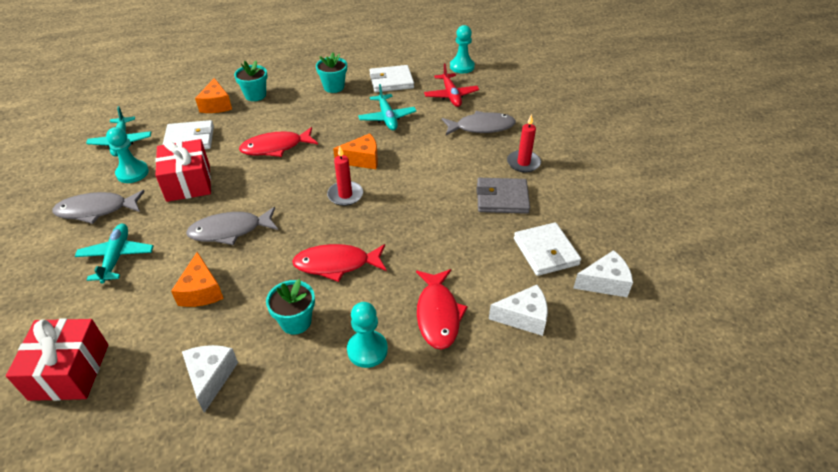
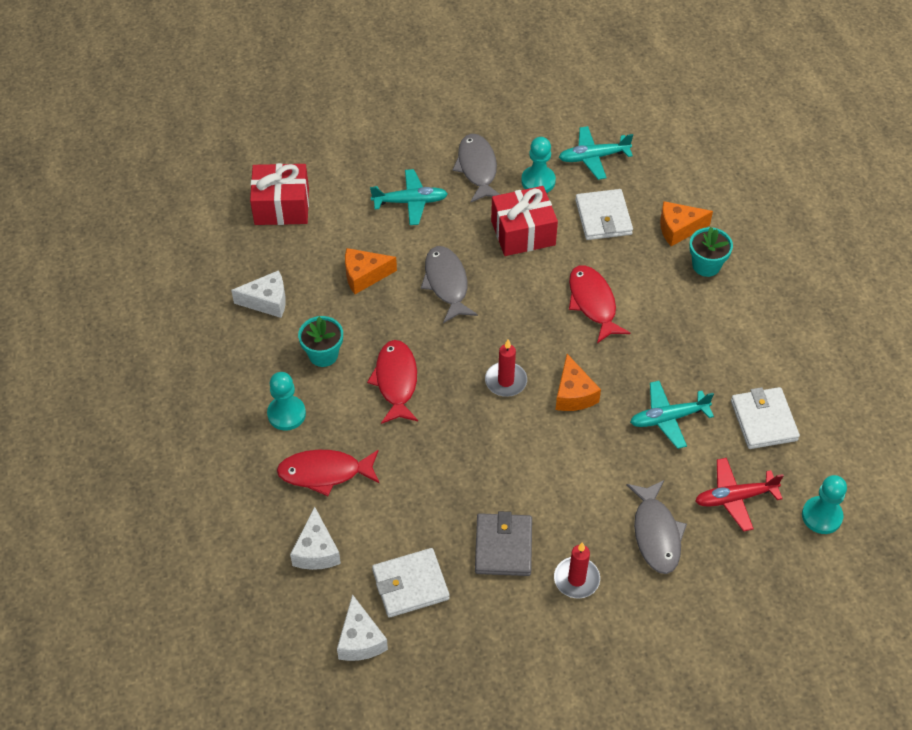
camera: 90 degrees right, 10 degrees up
turquoise flower pot [316,53,347,93] -> none

